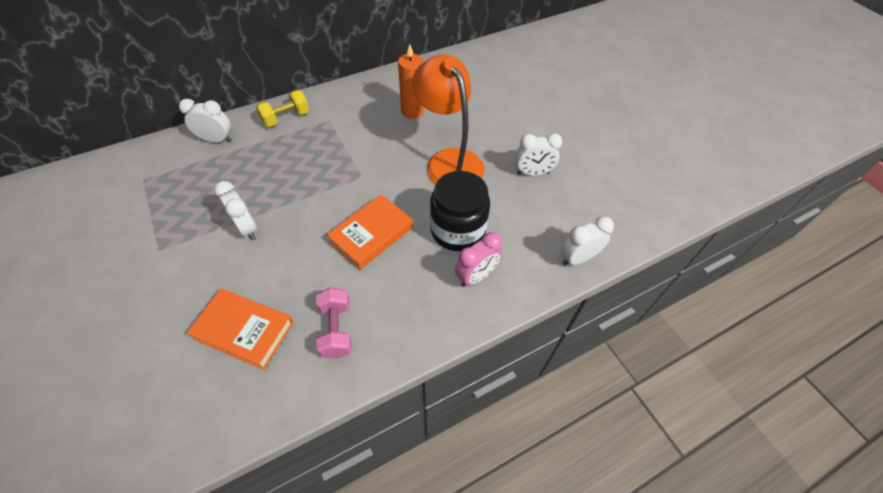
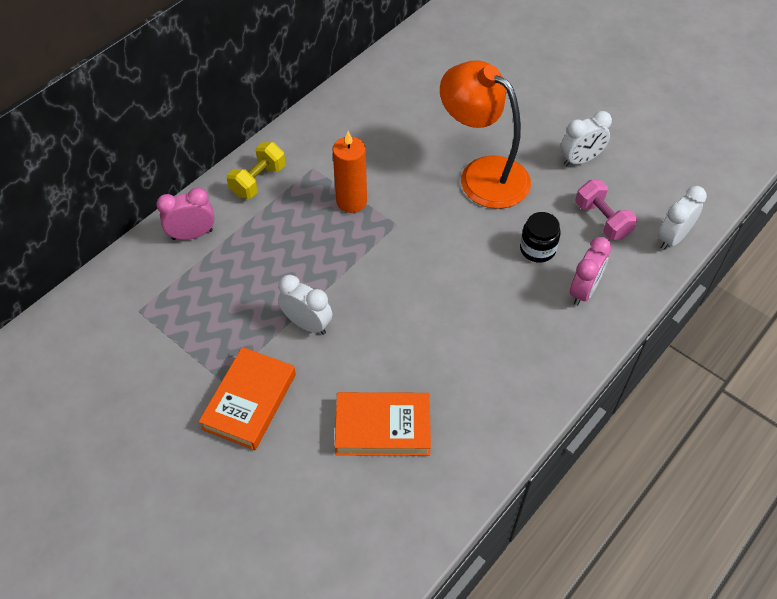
camera: 20 degrees left, 0 degrees up
white clock [179,99,232,142] -> pink clock [156,187,215,240]
pink dumbbell [316,287,352,359] -> pink dumbbell moved to [575,180,637,240]
orange book [326,195,413,270] -> orange book moved to [199,347,296,450]
orange candle [398,44,424,118] -> orange candle moved to [332,131,367,213]
black jar [430,171,490,251] -> black jar [520,212,561,263], size x0.57

